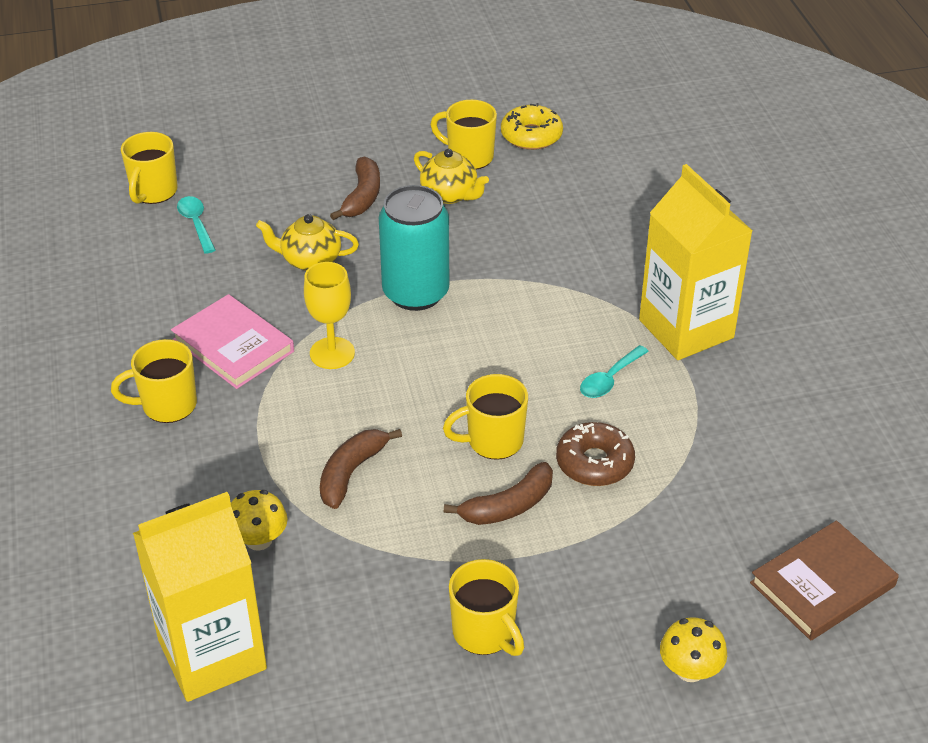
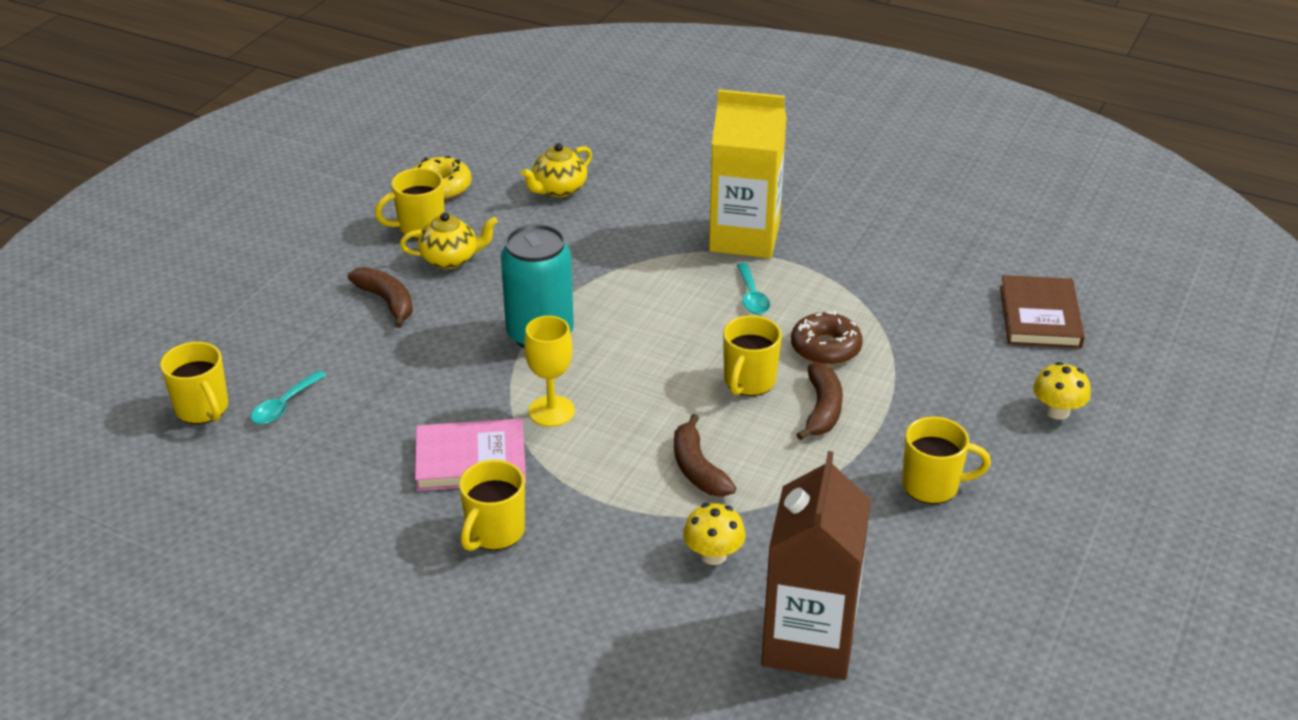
camera: 50 degrees left, 5 degrees down
yellow carton [133,492,267,702] -> brown carton [761,451,871,680]
turquoise spoon [177,196,216,254] -> turquoise spoon turned 75 degrees counterclockwise [251,370,327,424]
yellow teapot [256,214,359,271] -> yellow teapot moved to [521,143,592,197]

